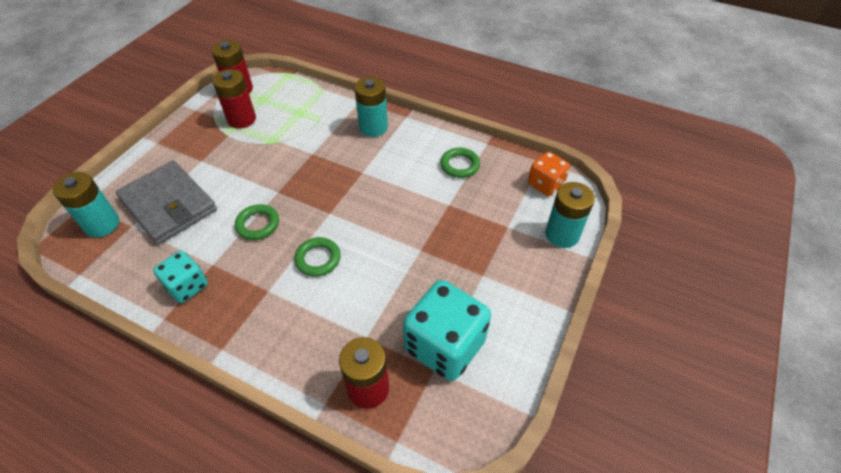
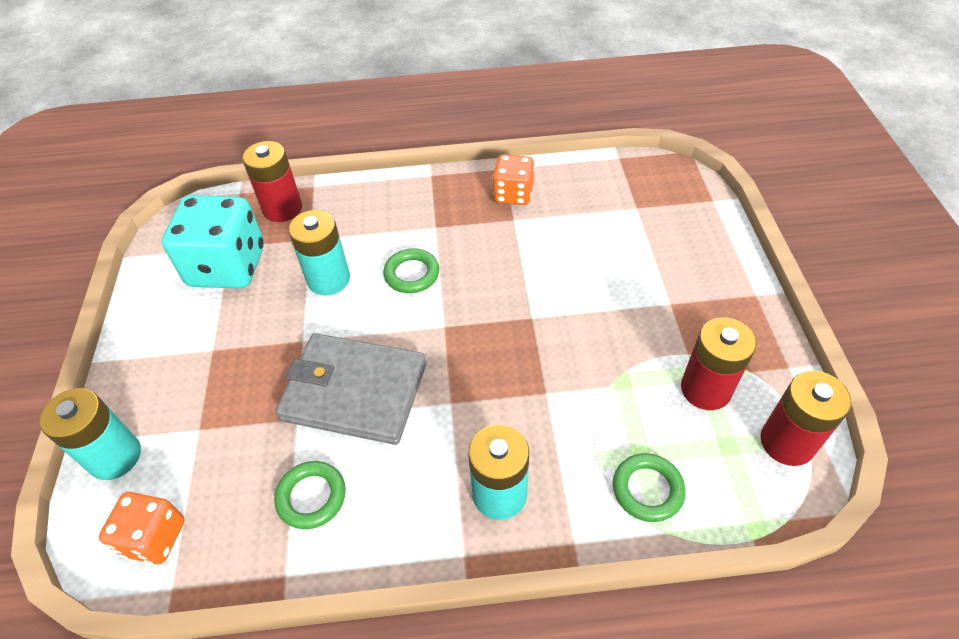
camera: 150 degrees right, 0 degrees up
turquoise battery [53,172,120,237] -> turquoise battery moved to [288,210,350,295]
grey wallet [116,160,217,245] -> grey wallet moved to [275,333,426,445]
turquoise dice [153,251,208,303] -> orange dice [493,154,535,205]
green ring [235,204,279,240] -> green ring moved to [613,453,686,522]

